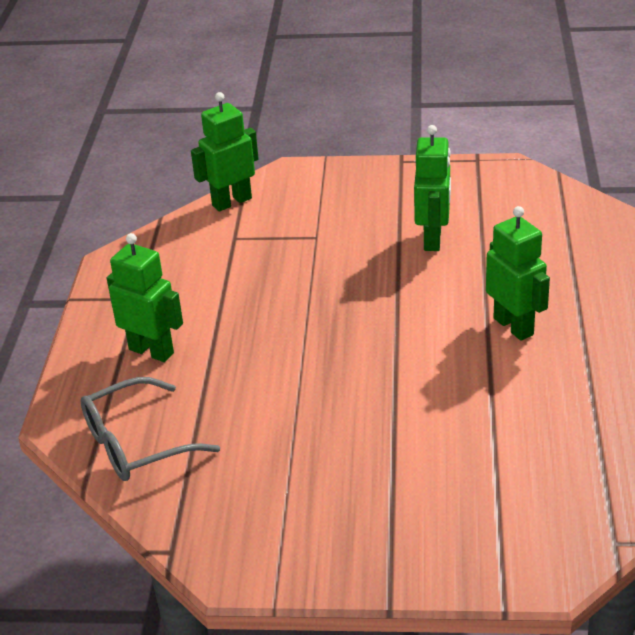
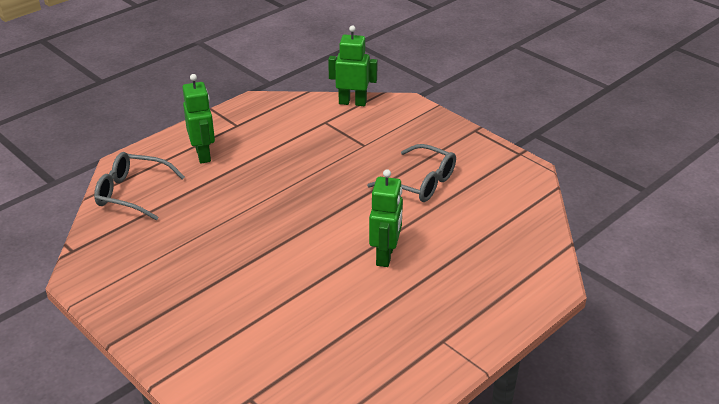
camera: 40 degrees right, 0 degrees up
green robot [414,125,451,251] -> grey glasses [367,144,456,202]

